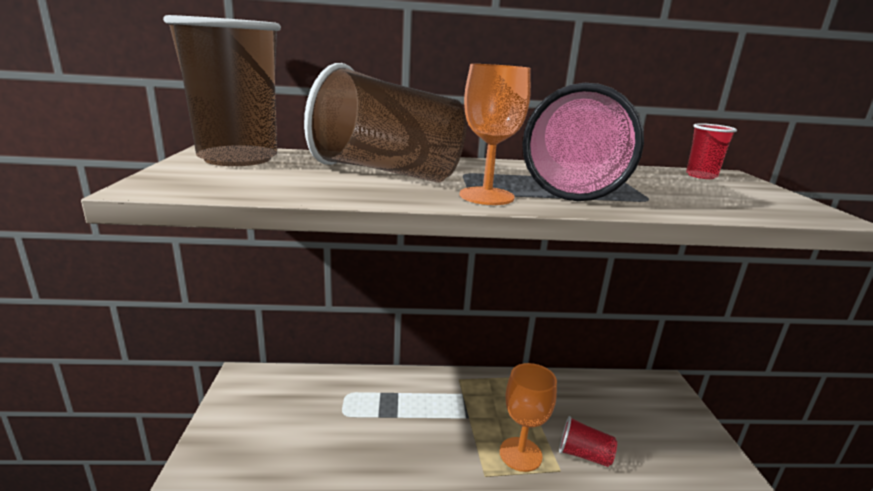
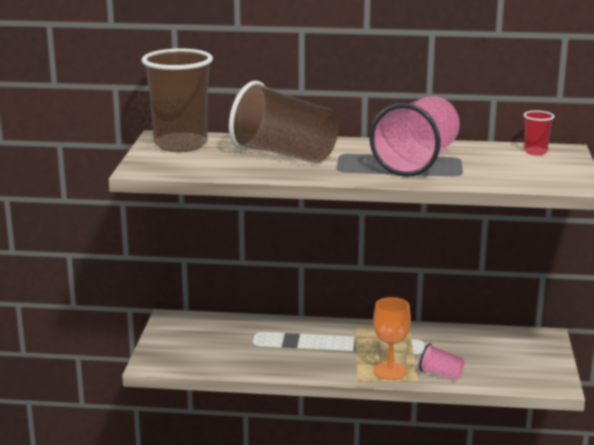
camera: 10 degrees right, 0 degrees up
orange goblet [460,64,531,205] -> none
red cup [559,416,617,467] -> pink cup [419,343,465,380]

